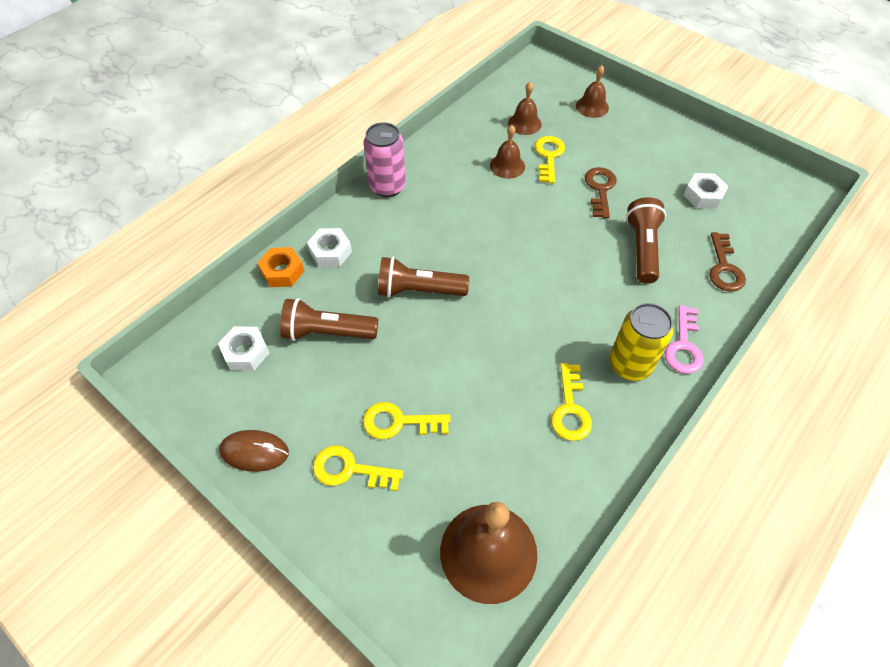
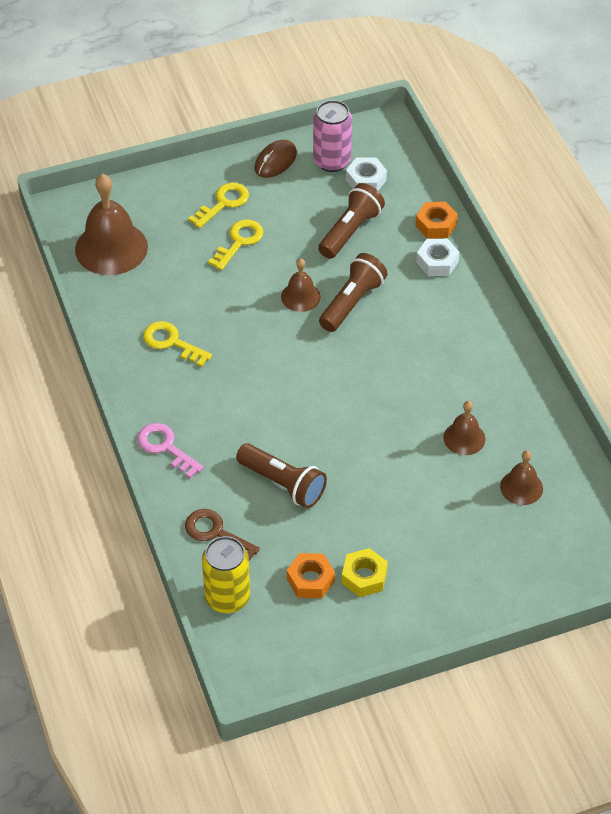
camera: 120 degrees right, 5 degrees down
pink can [363,122,406,197] -> pink can moved to [313,100,352,172]
yellow key [535,136,565,183] -> none
brown bell [576,65,609,118] -> brown bell moved to [281,258,321,312]
brown key [585,167,617,218] -> none
yellow can [609,303,673,381] -> yellow can moved to [202,536,250,613]
white nut [683,173,728,209] -> orange nut [287,553,335,599]
none -> yellow nut [342,548,388,597]

